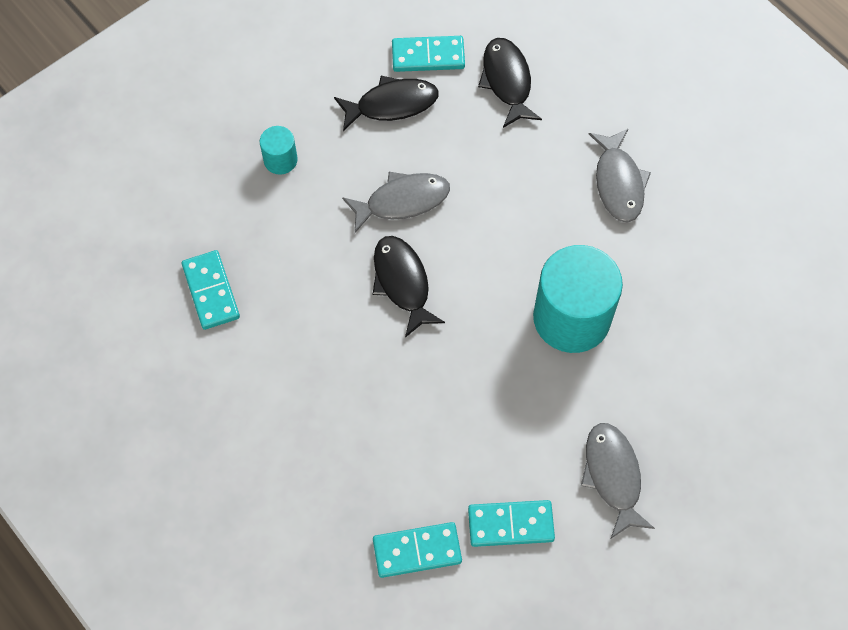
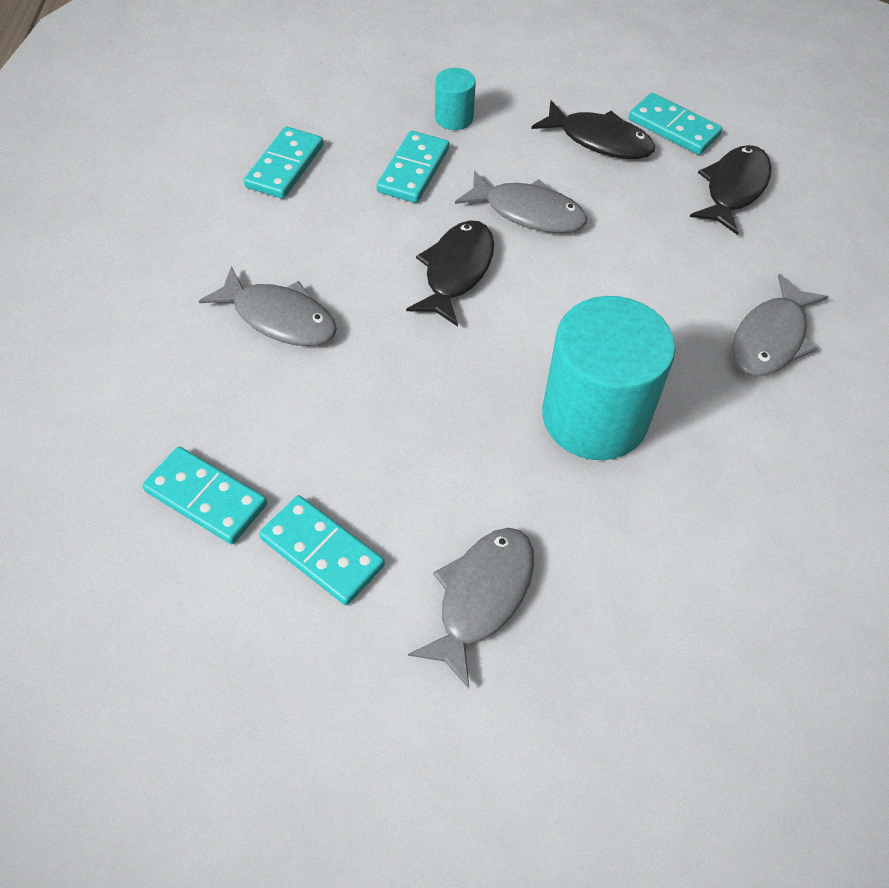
camera: 40 degrees right, 10 degrees down
none -> grey fish [199,266,337,346]
none -> turquoise domino [376,131,449,203]

